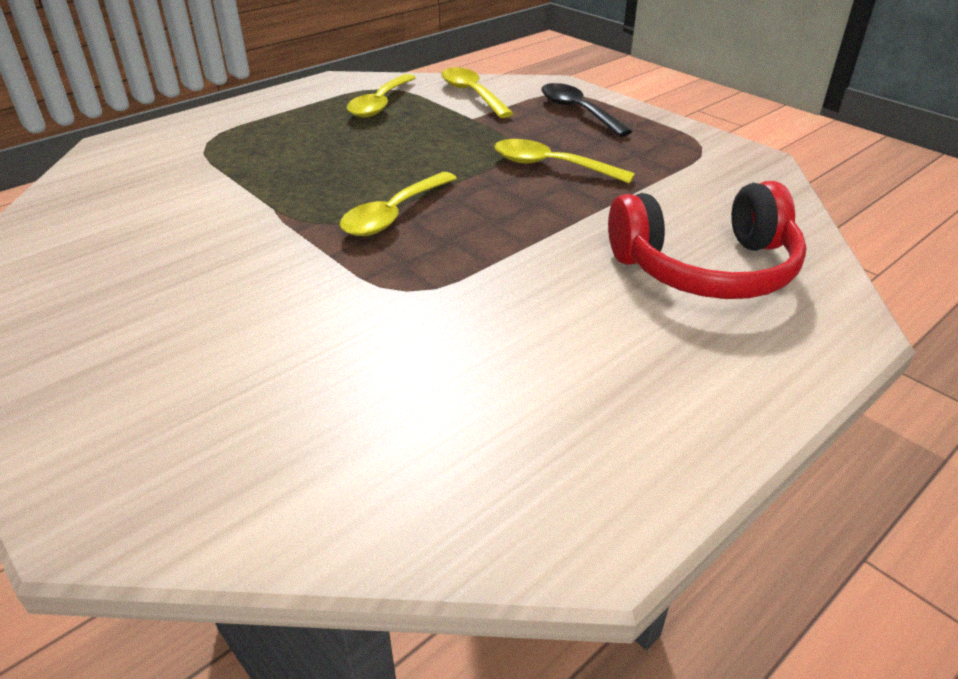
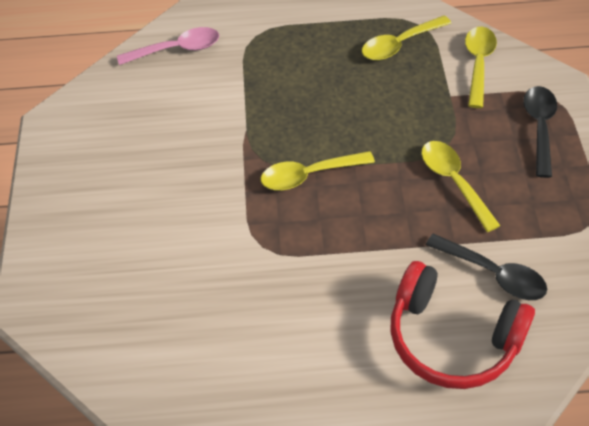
camera: 40 degrees right, 15 degrees up
none -> pink spoon [117,27,219,65]
none -> black spoon [426,234,547,300]

